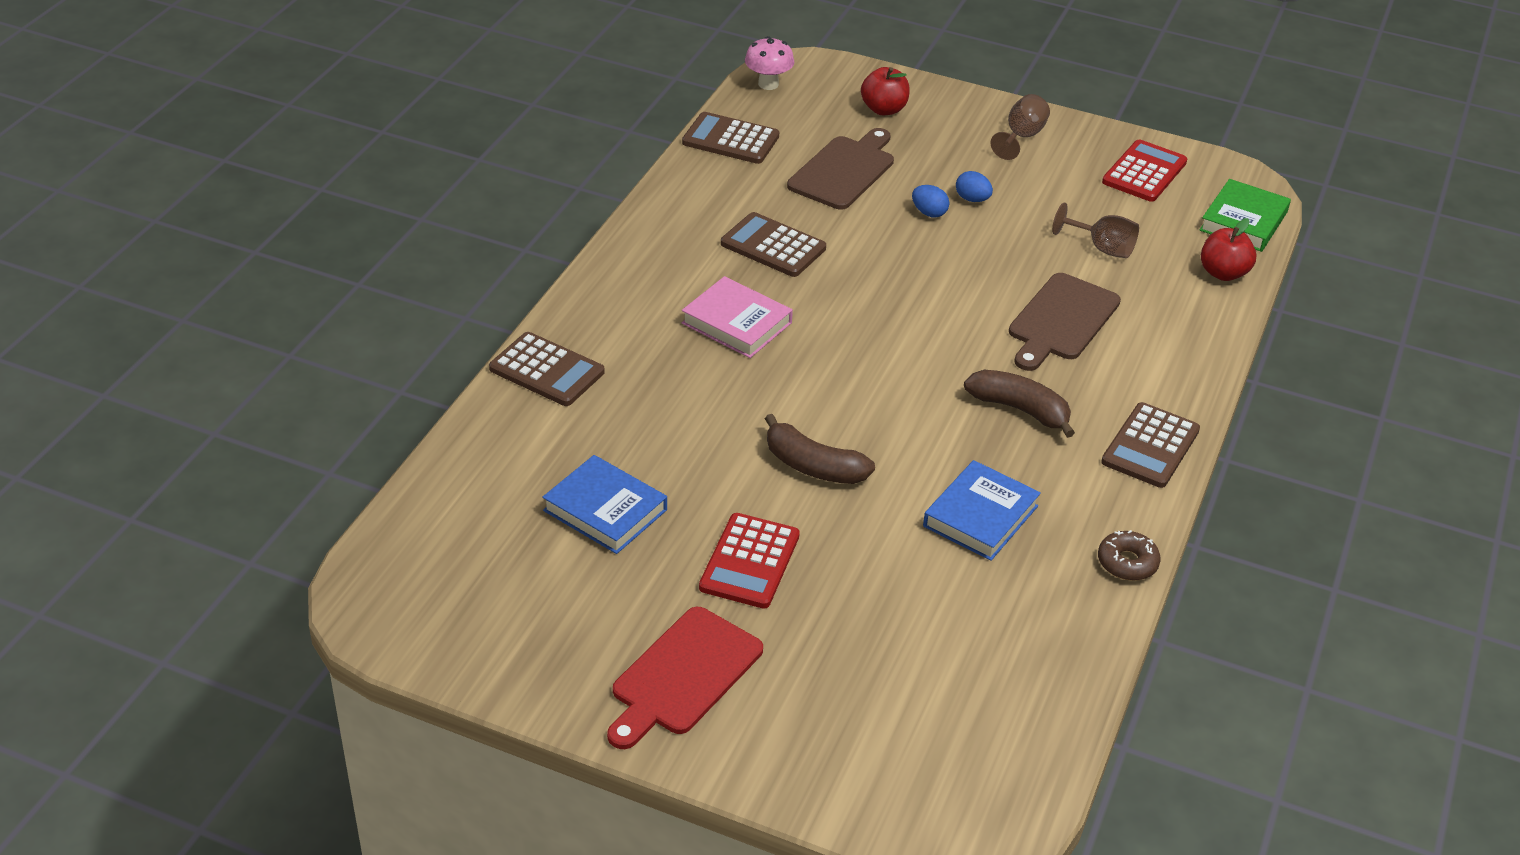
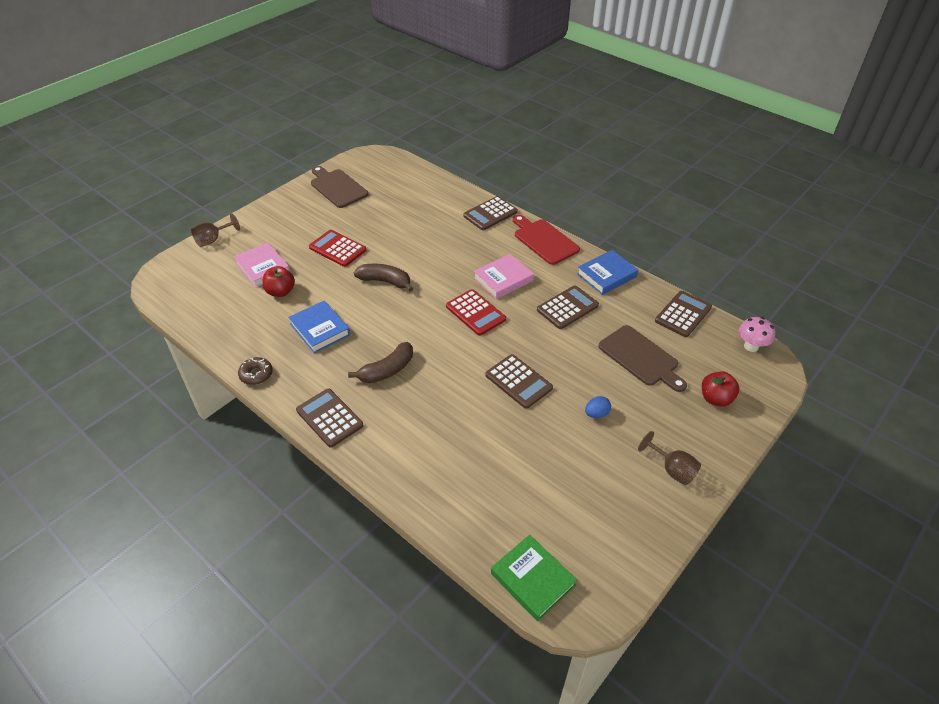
camera: 110 degrees right, 5 degrees up
blue book [542,455,667,554] -> blue book moved to [577,250,638,295]
red cutting board [607,607,763,749] -> red cutting board moved to [513,215,580,265]
brown banana [765,414,875,484] -> brown banana turned 60 degrees clockwise [354,264,413,292]
blue egg [912,185,949,217] -> none
brown cutting board [1009,273,1121,371] -> brown cutting board moved to [311,166,368,208]
brown goblet [1052,203,1139,258] -> brown goblet moved to [191,213,240,247]
red calculator [1102,140,1187,202] -> red calculator moved to [446,289,506,336]
red apple [1201,218,1256,281] -> red apple moved to [263,266,295,297]
none -> pink book [234,242,290,288]
none -> brown calculator [485,354,553,409]

